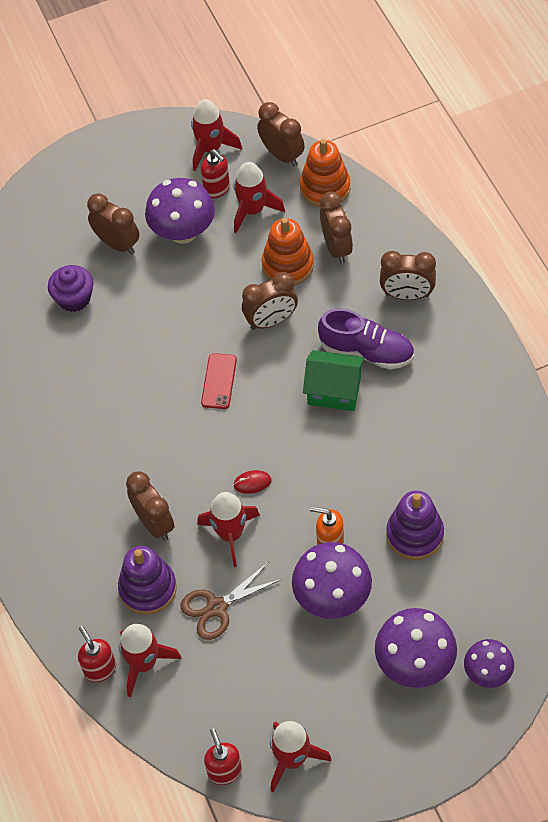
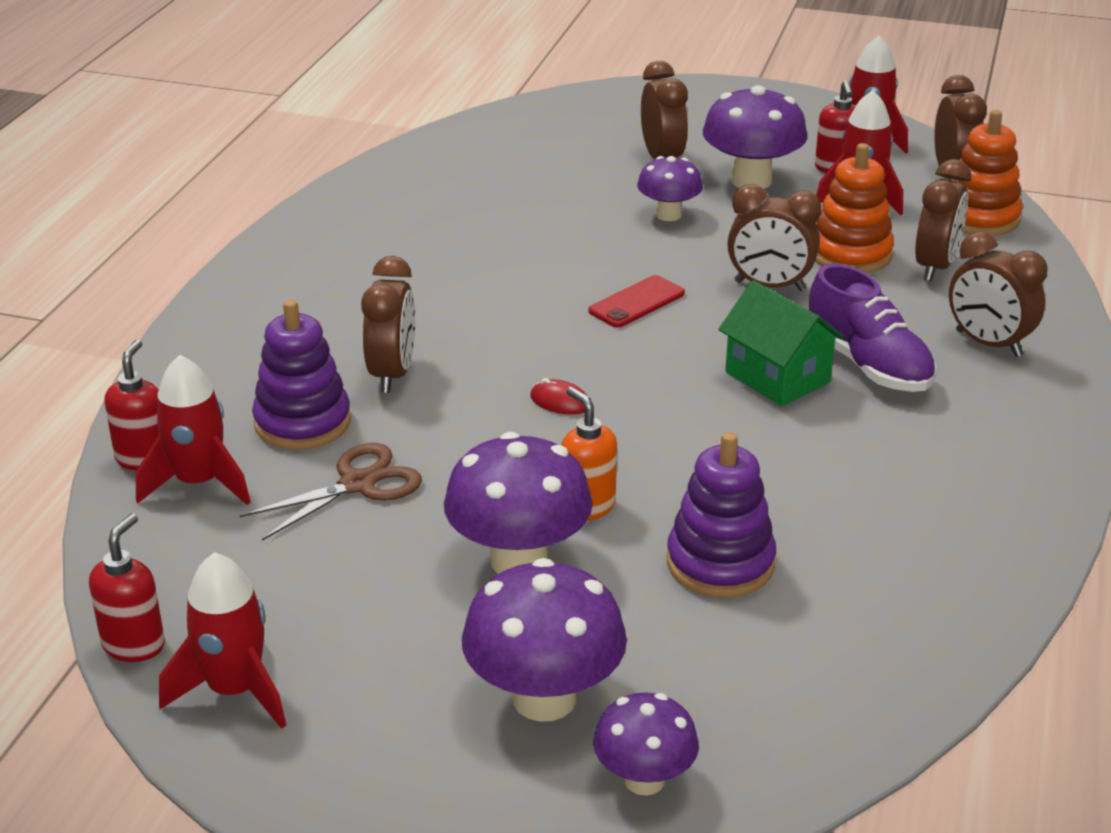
camera: 35 degrees right, 25 degrees down
purple cupcake [48,265,94,312] -> none
brown scissors [180,562,282,640] -> brown scissors turned 135 degrees clockwise [240,443,422,541]
red rocket [197,492,260,567] -> none
none -> purple mushroom [637,156,703,221]

